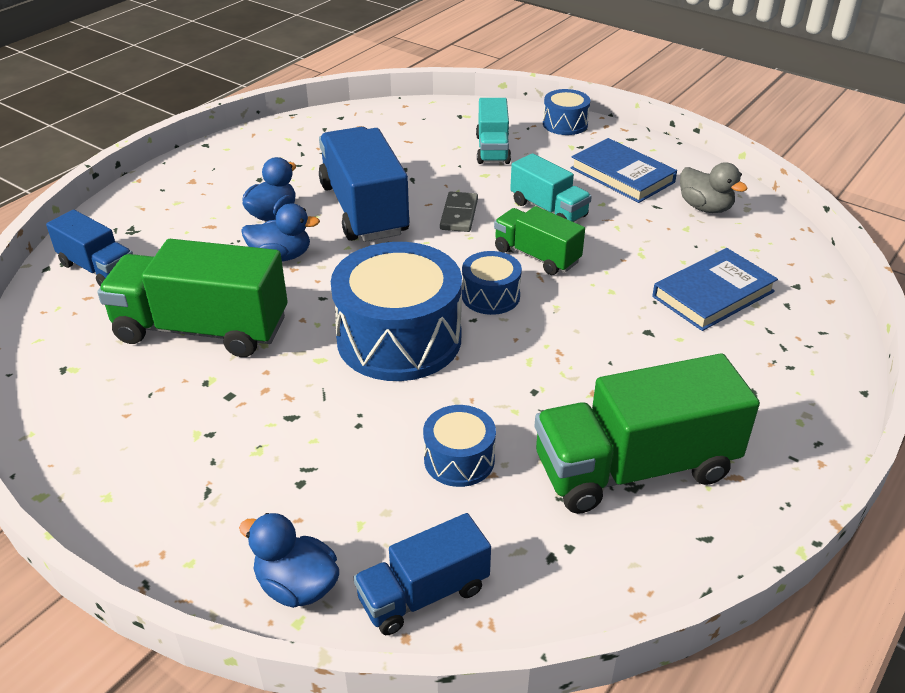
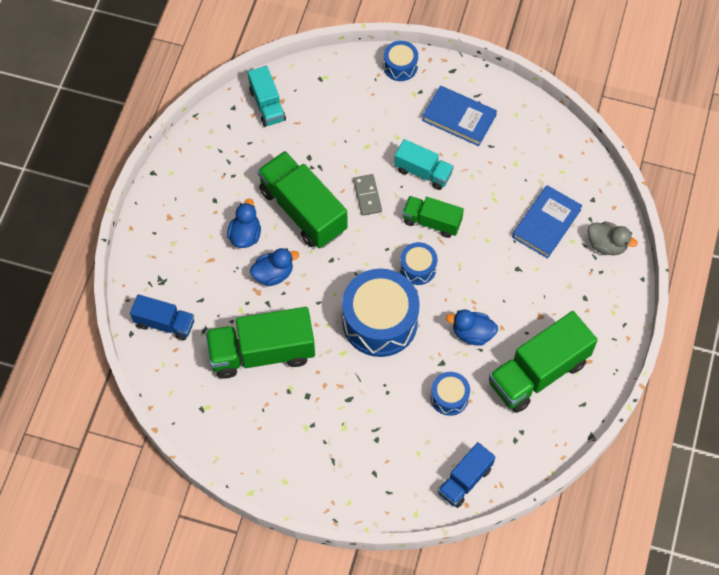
camera: 20 degrees left, 25 degrees up
blue duck [239,513,339,608] -> blue duck moved to [446,309,498,346]
blue truck [319,127,410,242] -> green truck [257,151,348,248]
turquoise truck [476,98,511,164] -> turquoise truck moved to [248,66,286,127]
grey duck [680,162,748,213] -> grey duck moved to [588,221,638,255]

